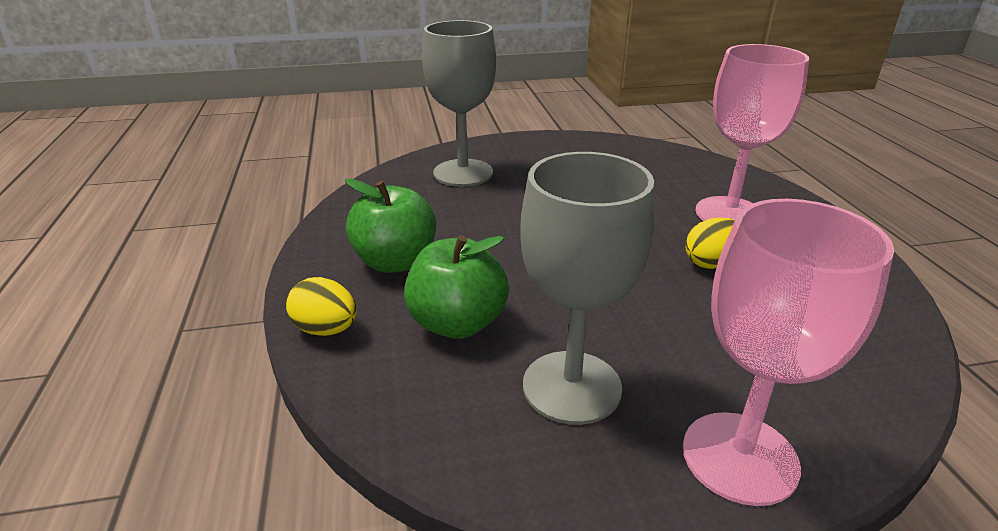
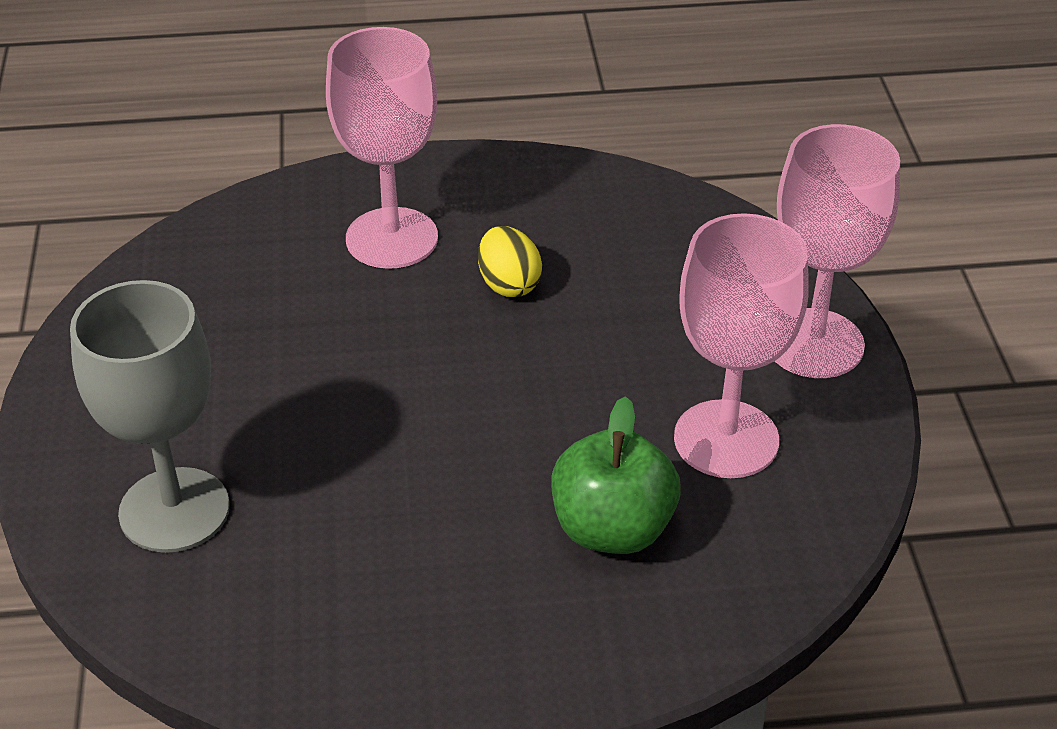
camera: 85 degrees left, 10 degrees up
yellow egg [286,277,357,336] -> none
green apple [345,178,436,273] -> none
grey goblet [520,152,655,425] -> pink goblet [674,213,809,478]

